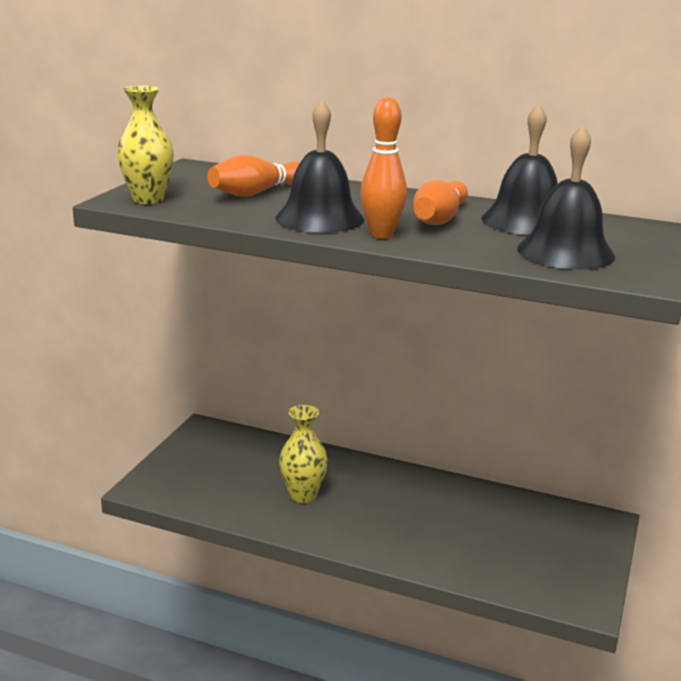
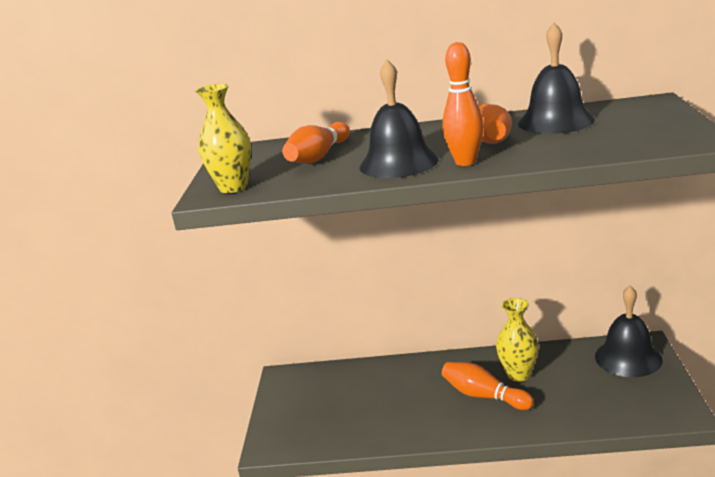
camera: 15 degrees left, 0 degrees up
yellow vase [279,405,328,503] -> yellow vase moved to [496,298,539,382]
black bell [517,126,615,270] -> black bell moved to [595,286,663,377]
none -> orange bowling pin [442,362,534,410]

